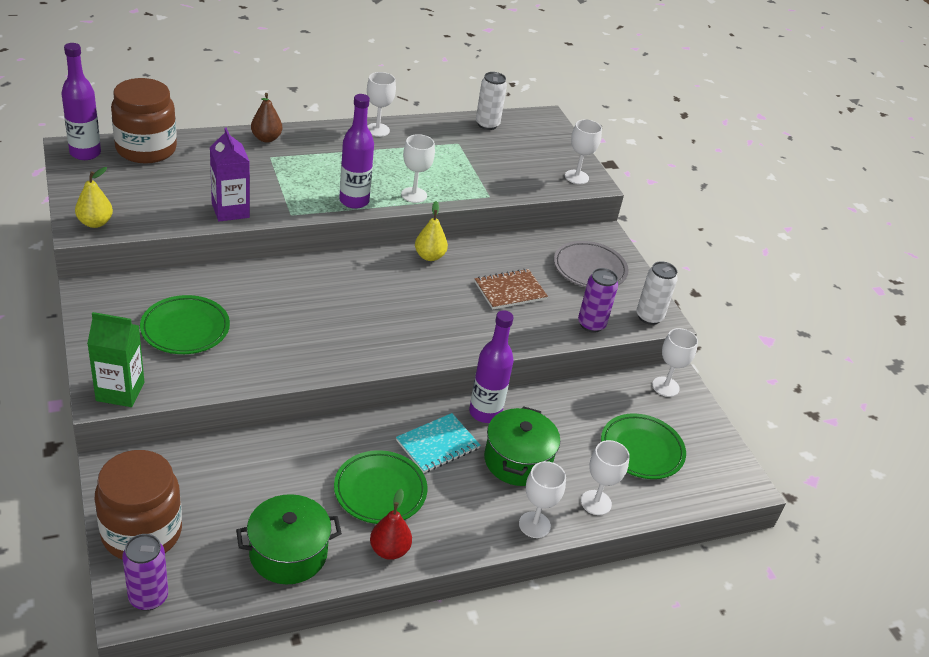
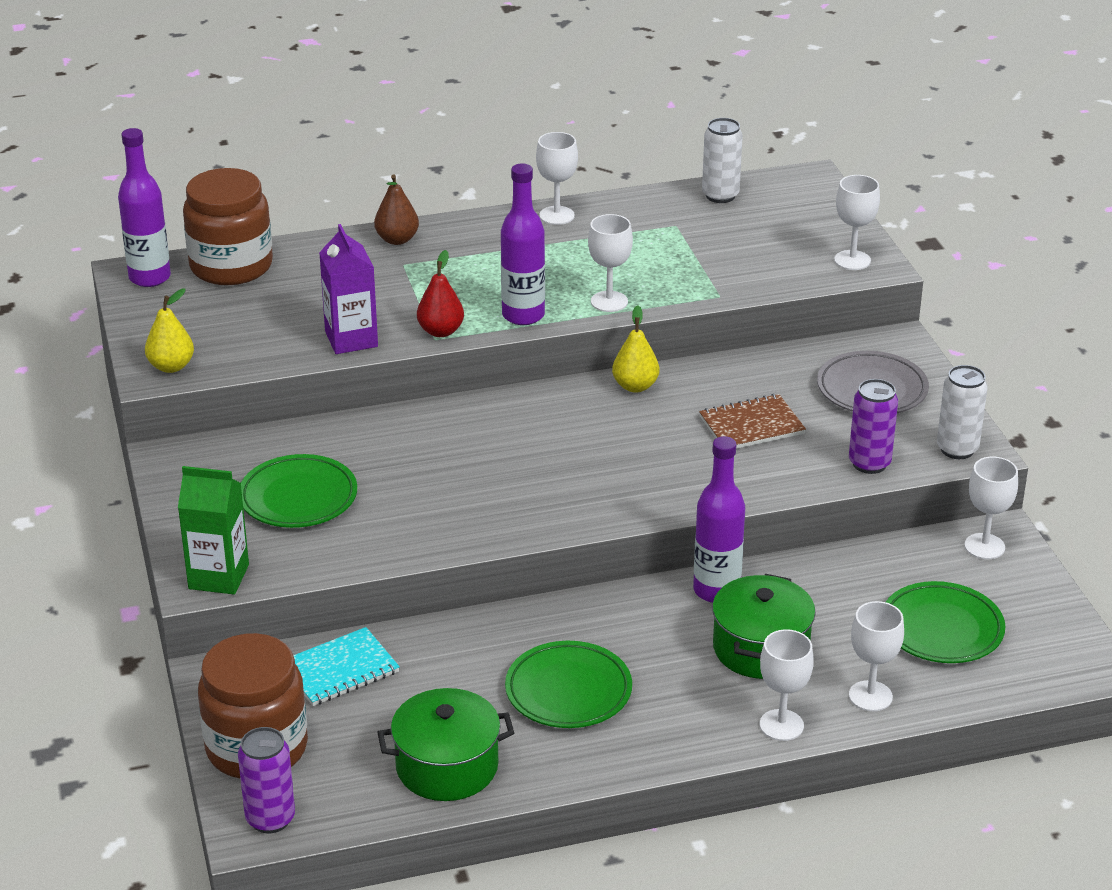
camera: 10 degrees right, 5 degrees down
red pear [370,489,412,560] -> red pear moved to [417,250,464,337]
turquoise notebook [396,413,480,473] -> turquoise notebook moved to [293,627,400,706]

